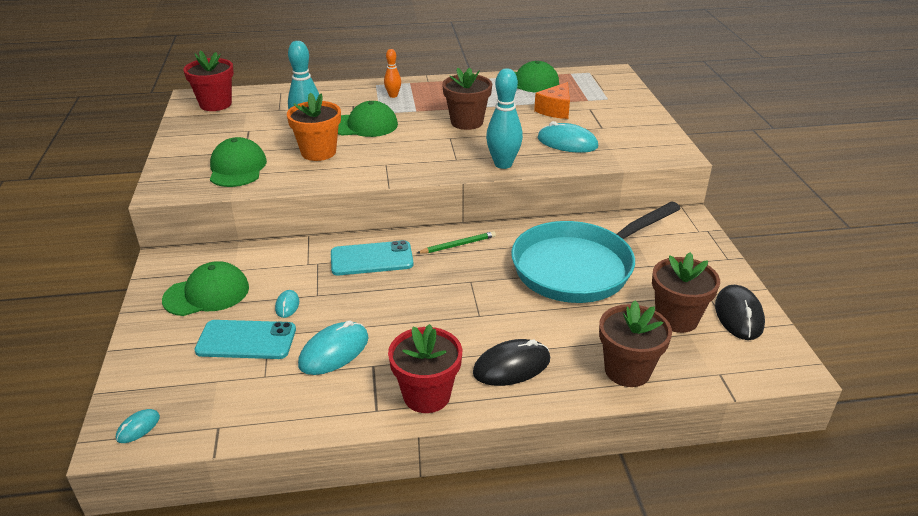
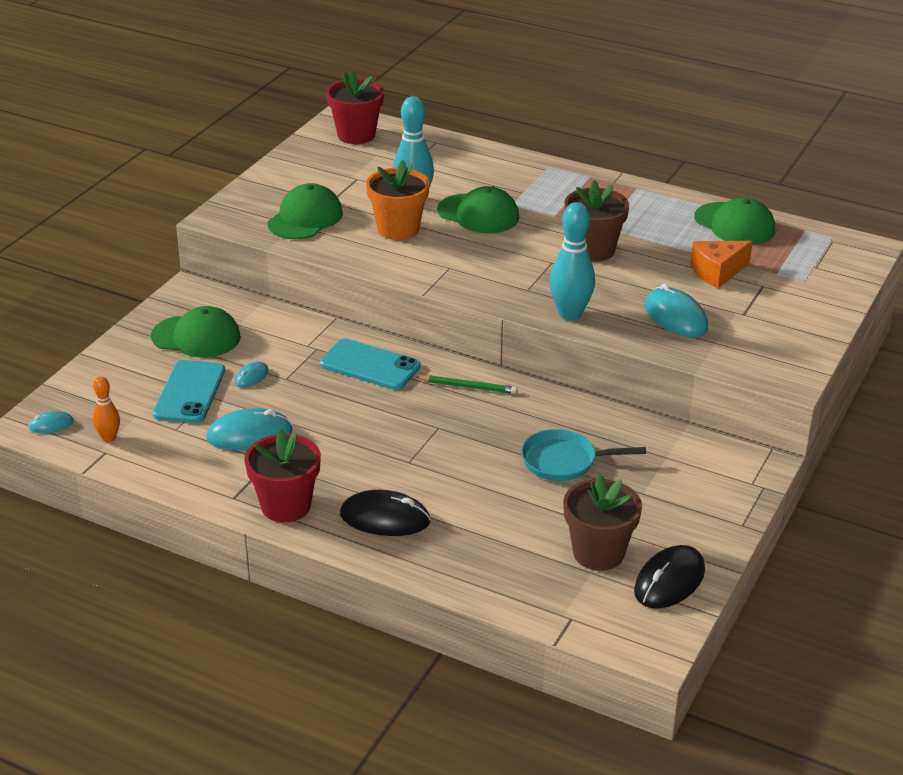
camera: 35 degrees right, 0 degrees up
turquoise phone [194,320,296,359] -> turquoise phone turned 60 degrees clockwise [153,360,225,423]
orange bowling pin [384,49,401,98] -> orange bowling pin moved to [93,376,120,442]
turquoise pan [511,201,681,303] -> turquoise pan [521,429,646,481], size x0.50
brown flower pot [599,300,672,387] -> none

